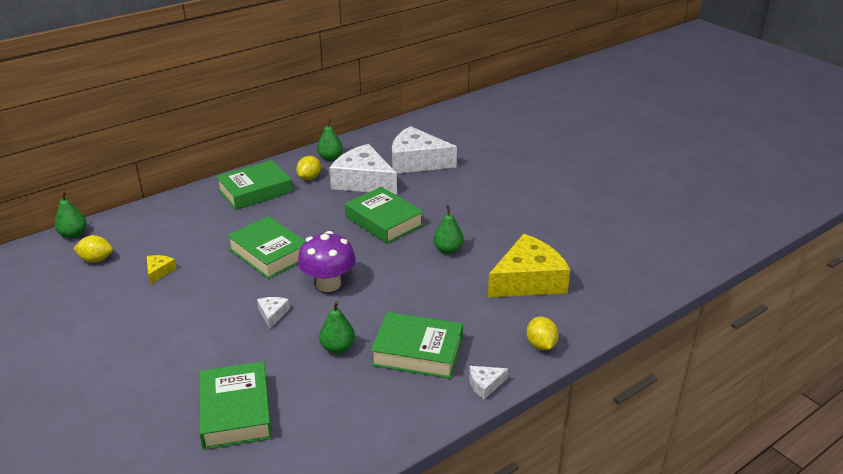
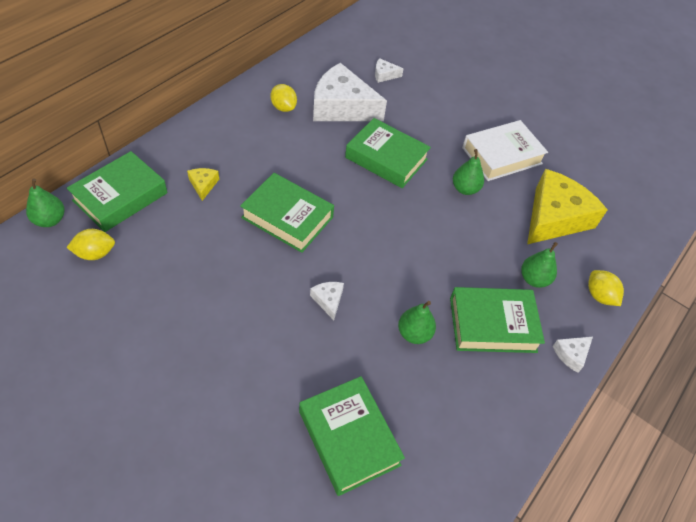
camera: 20 degrees left, 20 degrees up
yellow cheese [147,255,177,284] -> yellow cheese moved to [187,168,219,201]
green book [216,160,293,210] -> green book moved to [67,151,168,232]
yellow lemon [296,156,321,180] -> yellow lemon turned 45 degrees counterclockwise [270,84,297,112]
purple mushroom [298,231,356,292] -> none
green pear [317,118,343,161] -> green pear moved to [521,242,558,288]
white cheese [392,126,457,173] -> white cheese [375,58,404,83], size x0.42
none -> white book [462,120,548,181]

